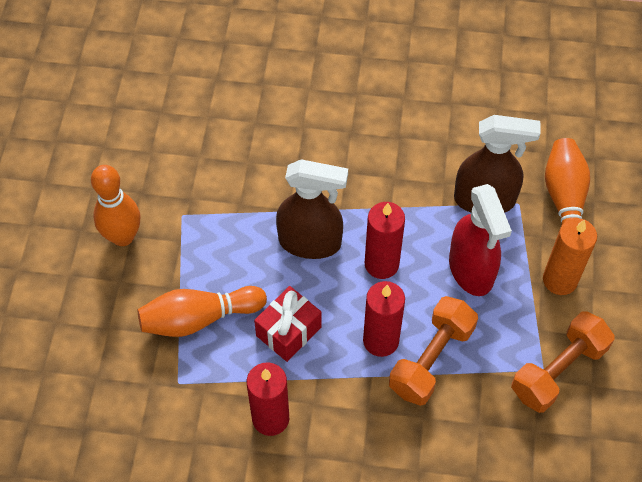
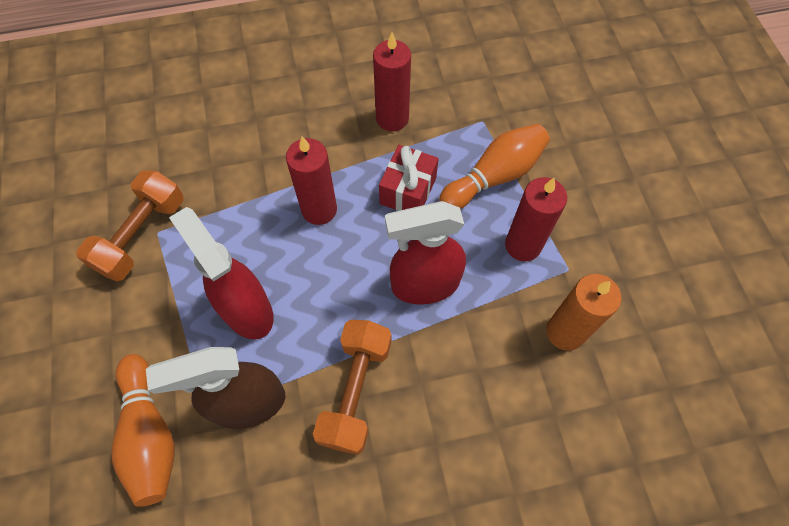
camera: 160 degrees right, 5 degrees up
orange bowling pin [91,165,141,246] -> none
brown spray bottle [276,159,348,259] -> red spray bottle [385,201,466,305]
red candle [365,202,405,279] -> red candle moved to [505,177,567,261]
orange dumbbell [389,296,478,406] -> orange dumbbell moved to [313,320,391,455]
orange candle [543,218,597,295] -> orange candle moved to [546,274,621,351]

